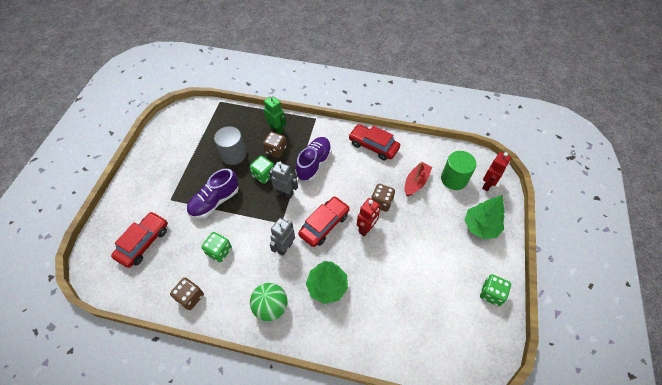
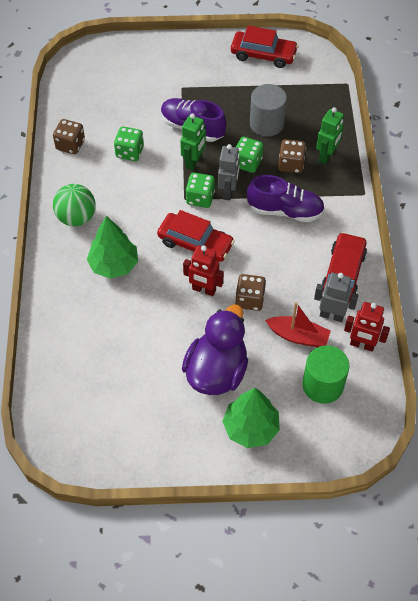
camera: 75 degrees right, 0 degrees up
red car [111,212,168,268] -> red car moved to [231,26,299,68]
grey robot [270,218,295,256] -> grey robot moved to [314,273,359,322]
green dice [480,274,511,306] -> green dice moved to [186,173,215,208]
red robot [482,152,511,191] -> red robot moved to [344,302,390,352]
none -> green robot [180,113,206,170]
none -> purple duck [182,305,248,395]

